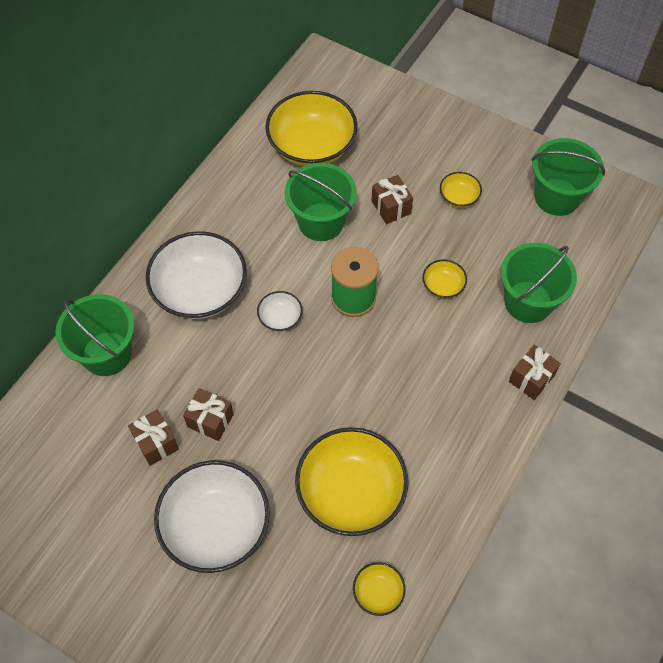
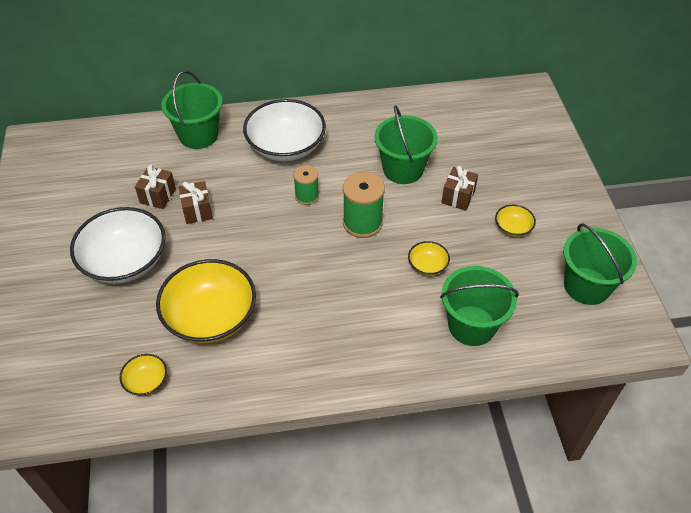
camera: 50 degrees right, 10 degrees down
white bowl [257,291,302,331] -> green spool [293,165,319,205]
yellow bowl [265,91,358,166] -> none
brown gift [509,345,561,400] -> none

